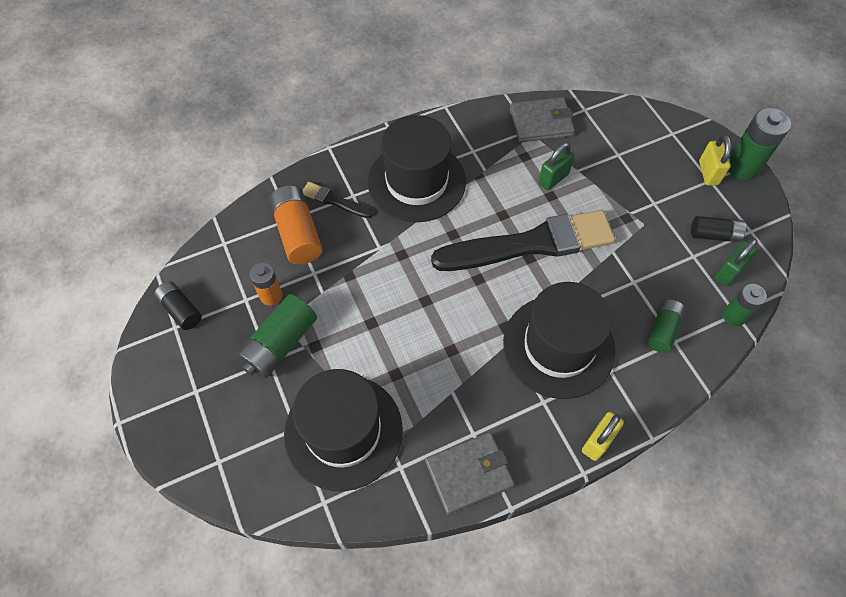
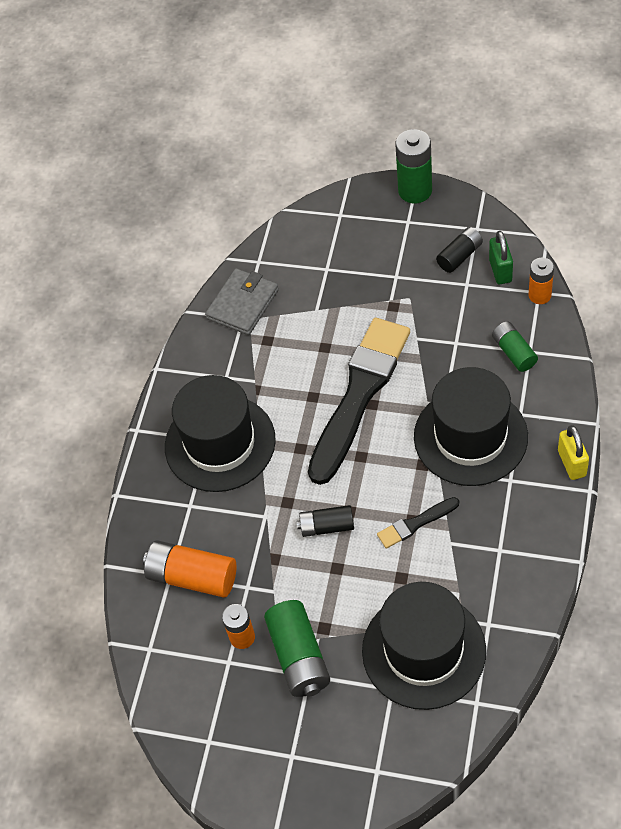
camera: 45 degrees left, 5 degrees down
black battery [154,281,202,330] -> black battery moved to [297,505,354,537]
black brush [302,182,373,218] -> black brush moved to [377,497,459,549]
grey wallet [425,432,515,515] -> none
green padlock [538,142,574,190] -> none
yellow padlock [699,134,731,186] -> none
green battery [723,284,767,326] -> orange battery [529,258,554,304]

